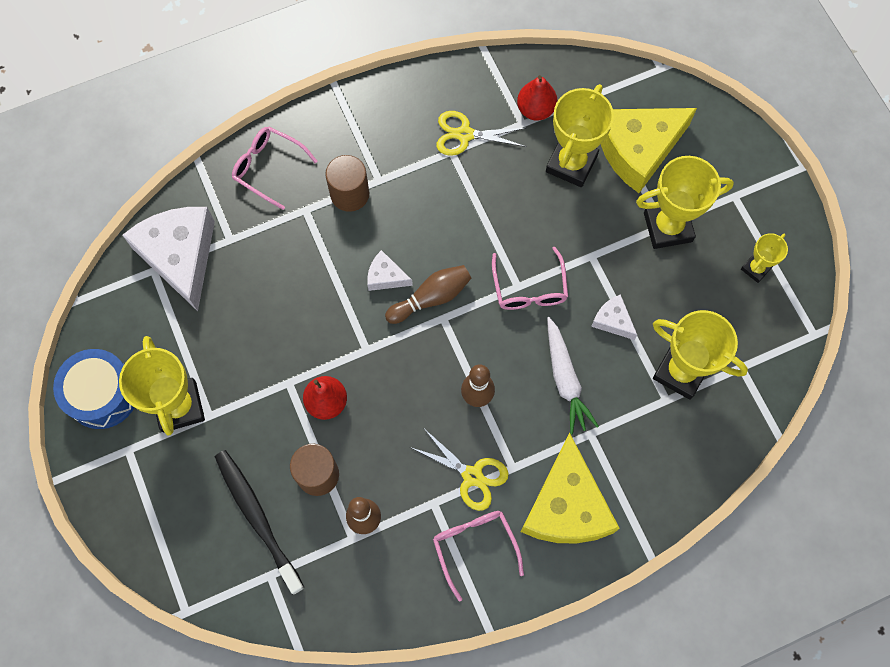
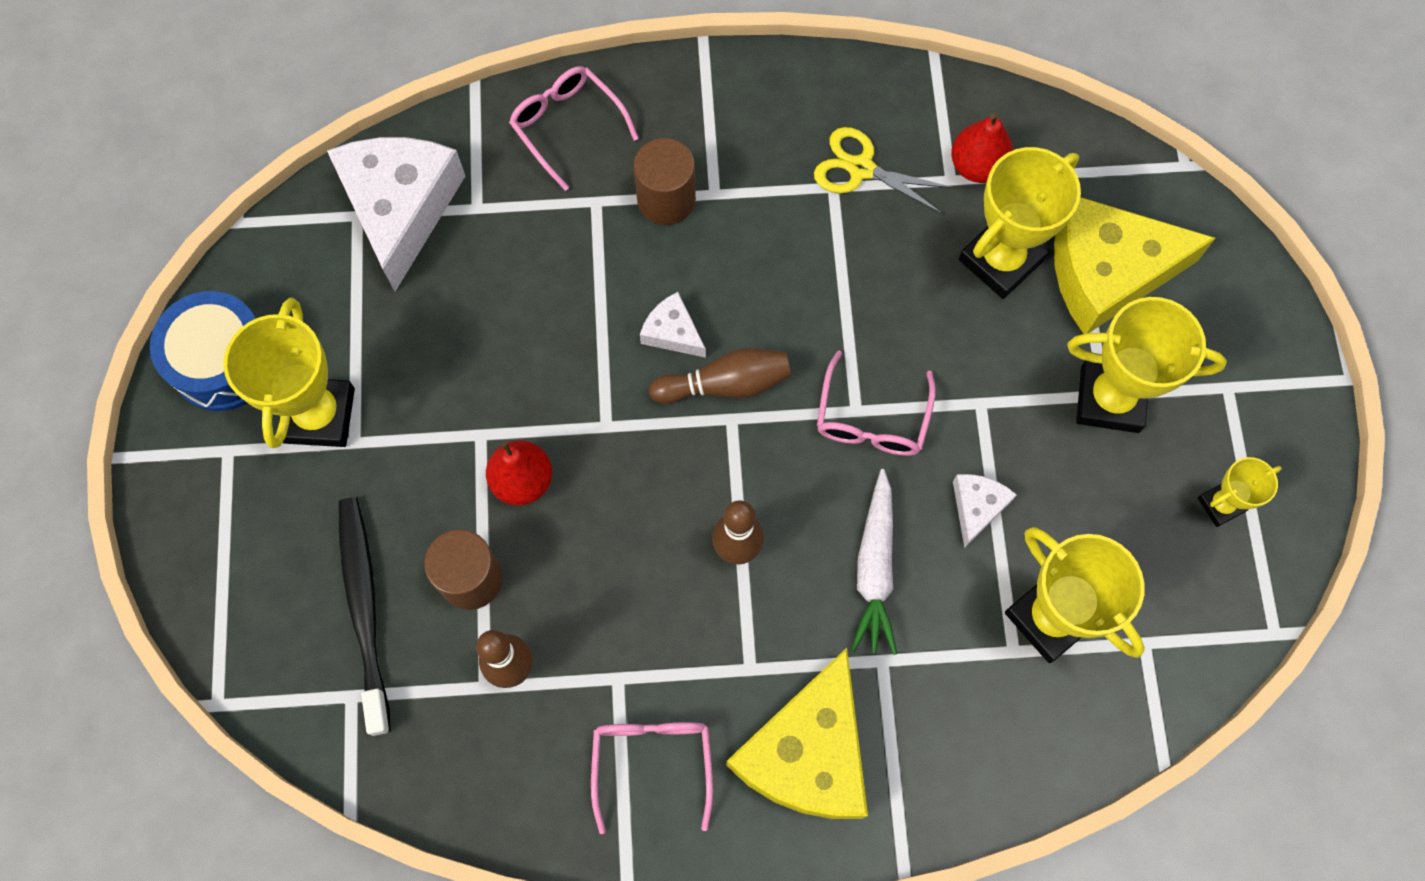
camera: 20 degrees right, 0 degrees up
yellow scissors [410,430,509,511] -> none
white cheese [591,294,637,340] -> white cheese turned 45 degrees clockwise [953,474,1017,548]

